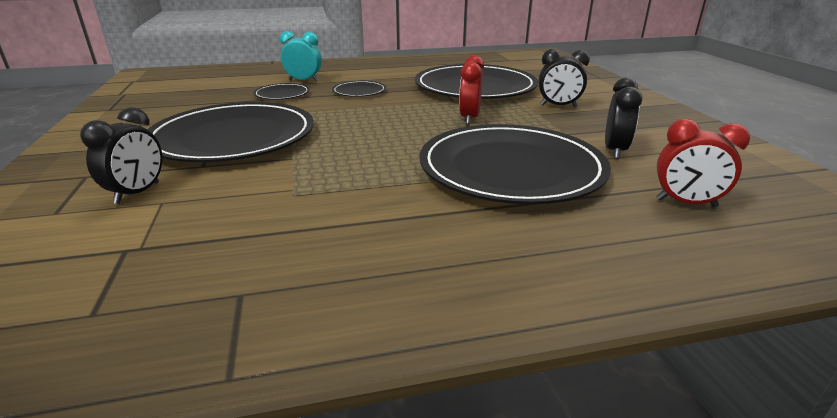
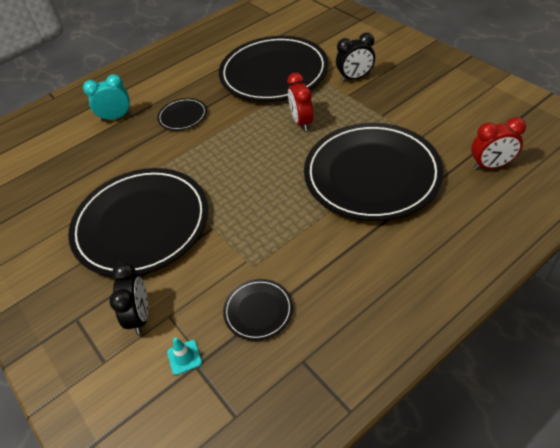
camera: 20 degrees left, 20 degrees up
black plate [253,83,310,100] -> black plate moved to [223,279,293,341]
black clock [605,77,642,159] -> none
none -> turquoise traffic cone [167,338,202,375]

